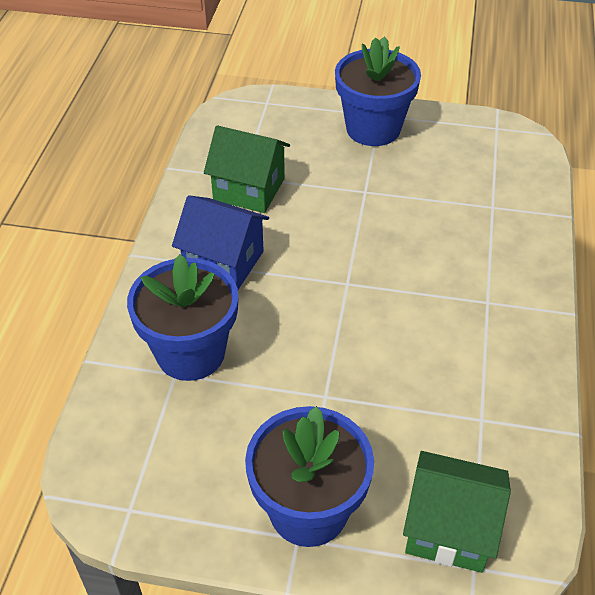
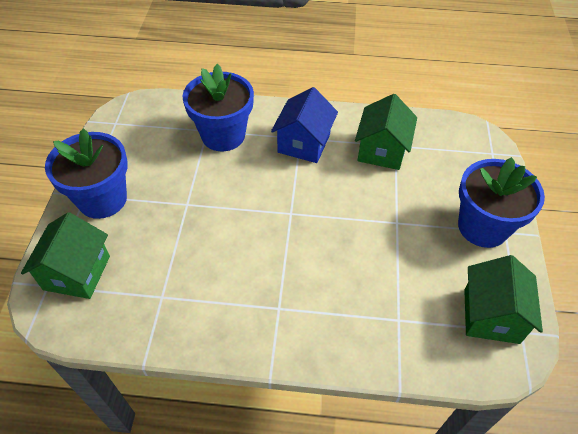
camera: 85 degrees right, 5 degrees up
none -> green house [464,255,543,344]

